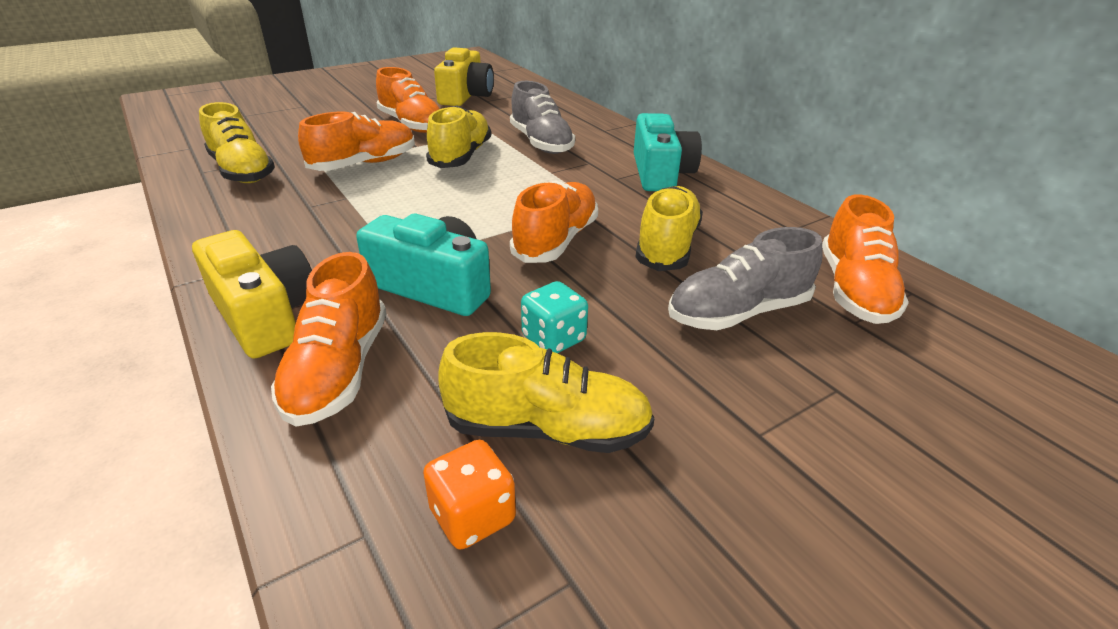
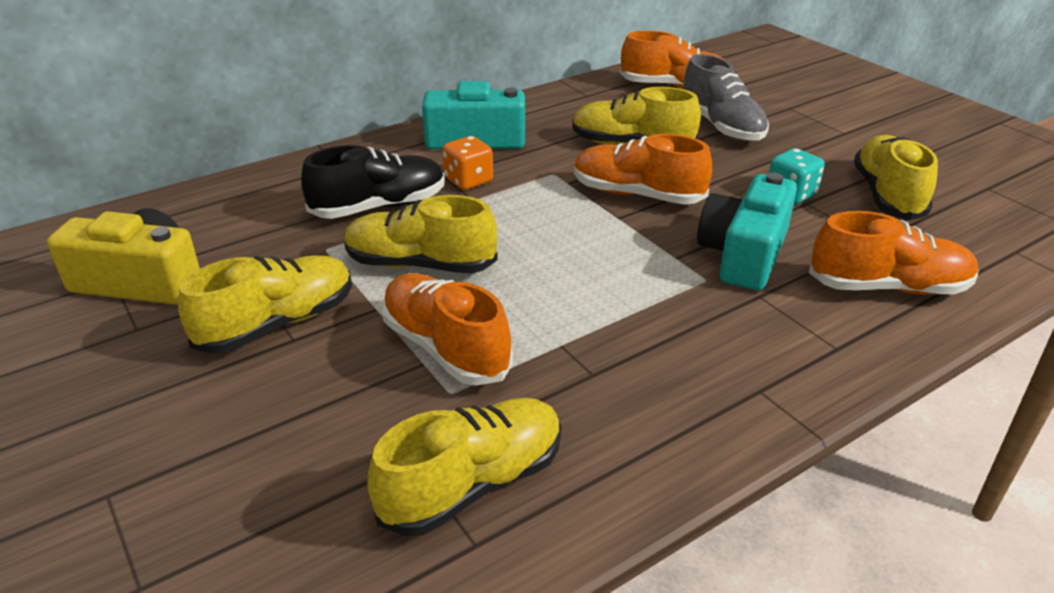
camera: 90 degrees left, 0 degrees up
yellow camera [192,230,312,359] -> none
orange shoe [376,67,440,133] -> yellow shoe [178,255,352,354]
orange dice [423,440,516,550] -> orange dice moved to [442,136,493,190]
grey shoe [510,81,575,154] -> black shoe [301,145,445,219]

